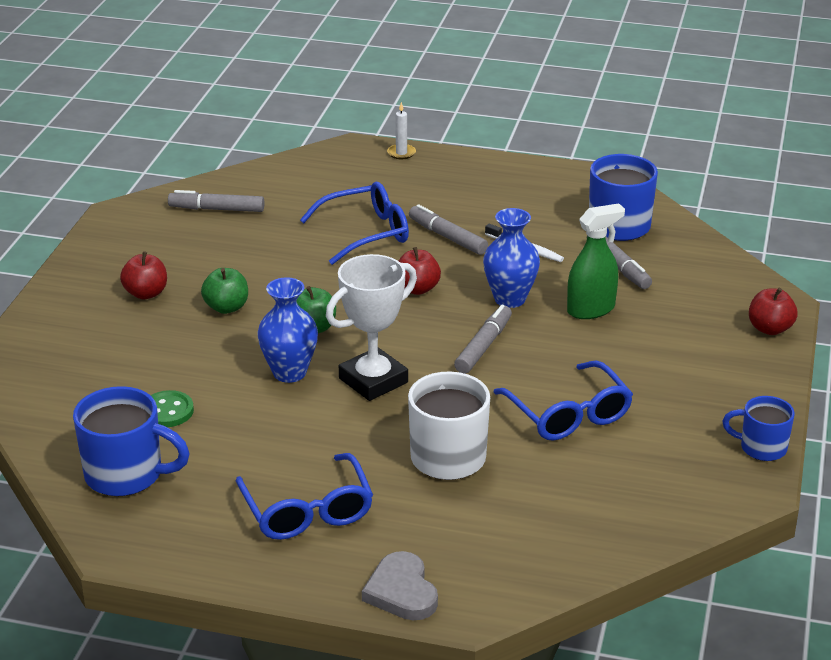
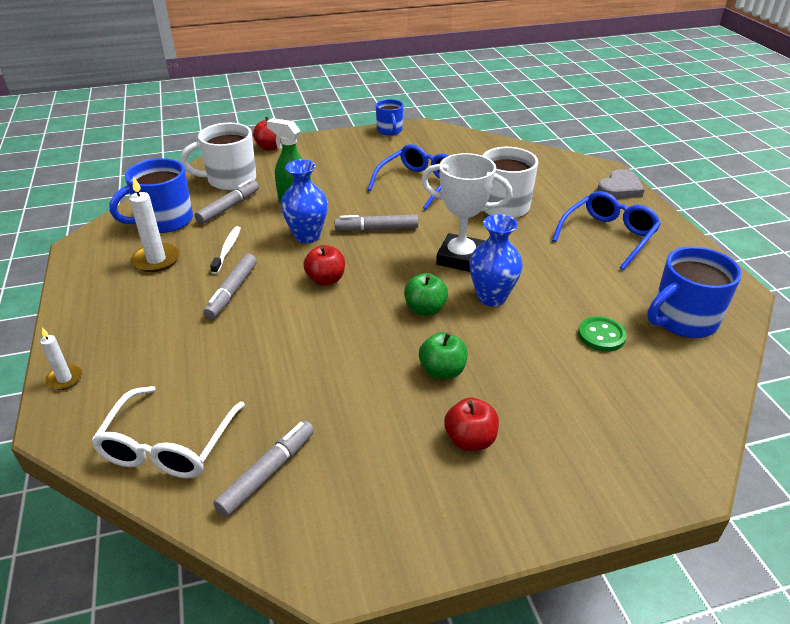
camera: 120 degrees left, 5 degrees up
blue mug [73,386,190,496] -> blue mug turned 105 degrees counterclockwise [647,247,742,338]
grey marker [168,190,264,212] -> grey marker turned 120 degrees counterclockwise [213,420,314,517]
blue glasses [300,182,409,265] -> none
none -> white glasses [91,386,245,478]
none -> white candle [129,176,180,272]
none -> white mug [181,123,256,191]

